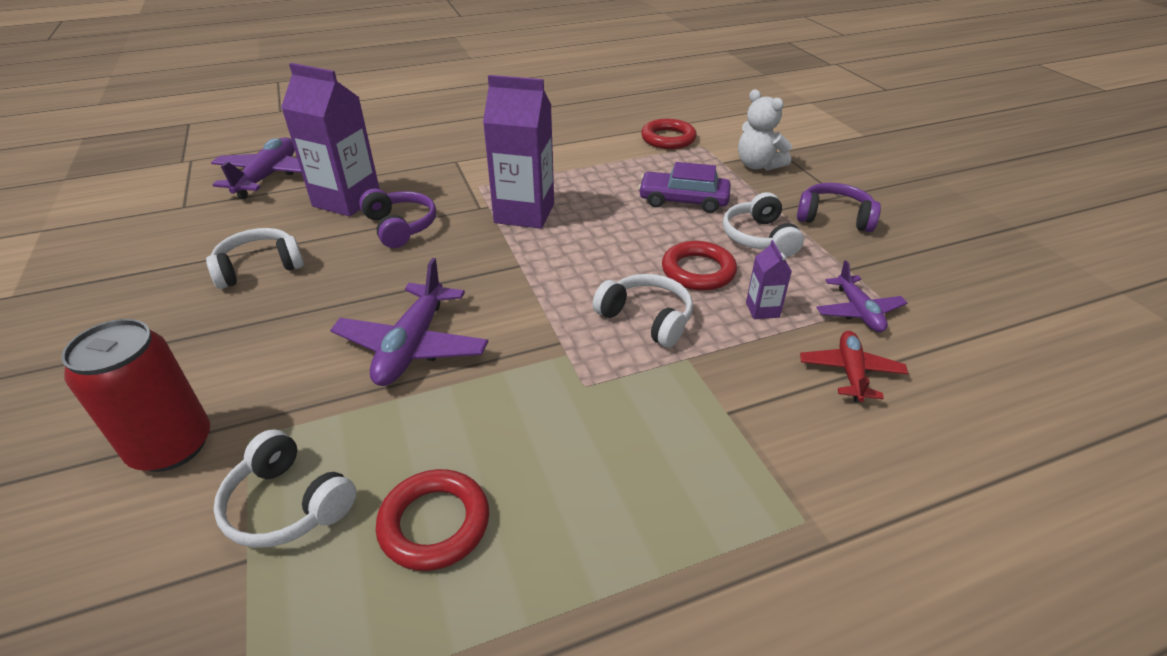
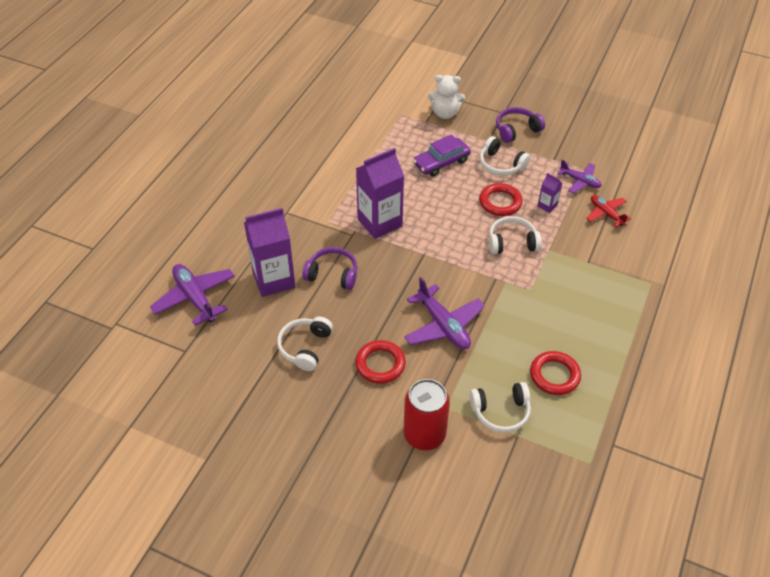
camera: 45 degrees left, 10 degrees up
red ring [641,119,697,149] -> red ring moved to [355,340,406,384]

